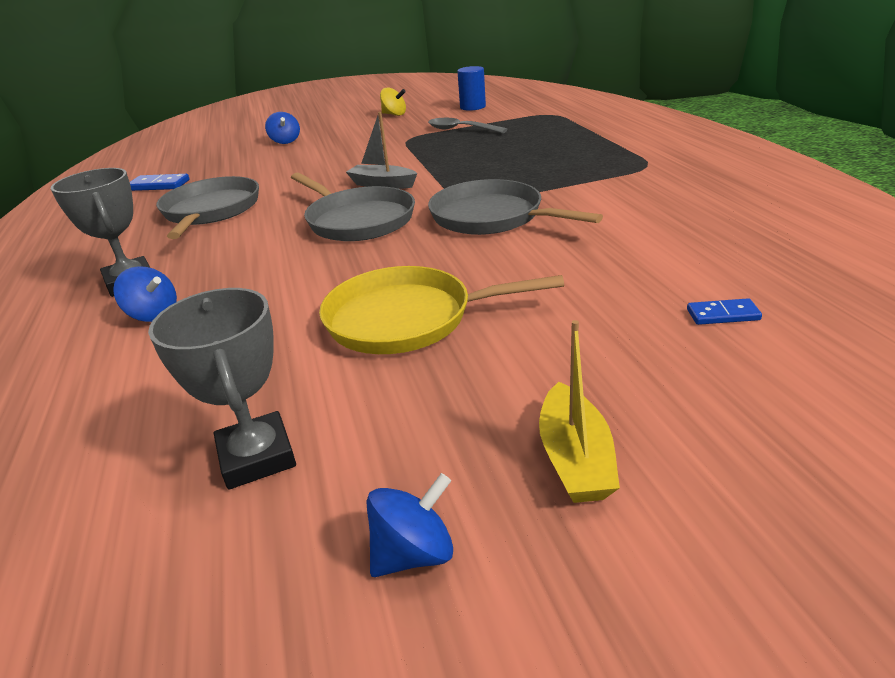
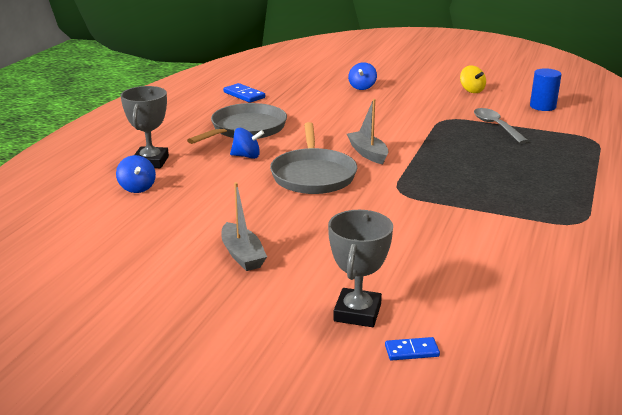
camera: 35 degrees right, 5 degrees down
grey trophy [148,288,296,489] -> grey trophy moved to [328,210,393,327]
yellow pan [319,266,564,354] -> grey boat [221,182,267,271]
blue spinning top [366,473,453,577] -> blue spinning top moved to [230,128,264,159]
grey pan [428,179,603,235] -> none
yellow boat [539,320,620,503] -> none
blue domino [687,298,762,325] -> blue domino turned 45 degrees counterclockwise [385,337,440,361]

